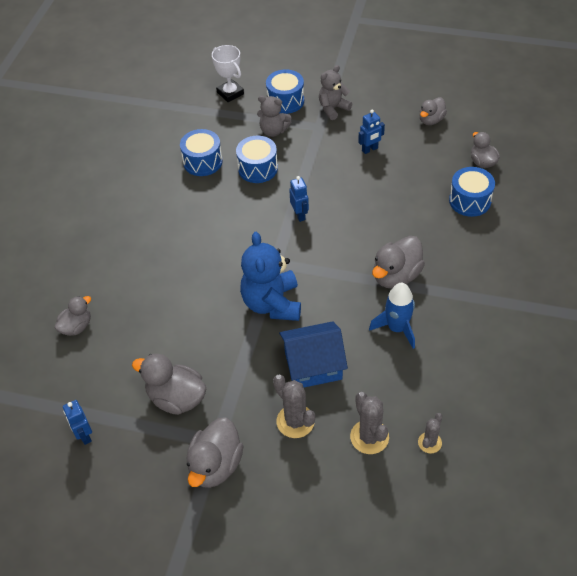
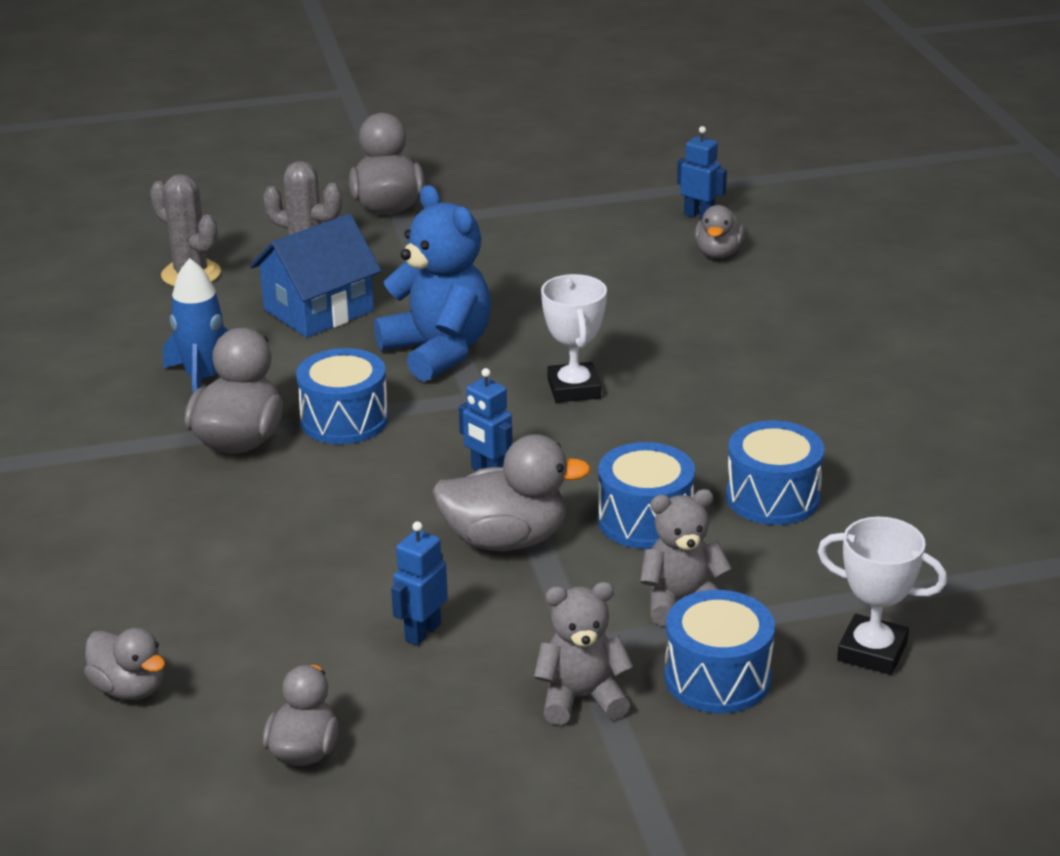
camera: 150 degrees right, 20 degrees down
blue robot [63,400,92,445] -> blue robot moved to [677,126,727,220]
grey duck [132,354,206,415] -> grey duck moved to [432,434,591,551]
grey teddy bear [319,65,352,120] -> grey teddy bear turned 120 degrees counterclockwise [534,582,634,725]
grey cactus [418,413,442,453] -> none
blue drum [449,167,495,217] -> blue drum moved to [296,348,389,444]
none -> white trophy [541,274,607,403]

